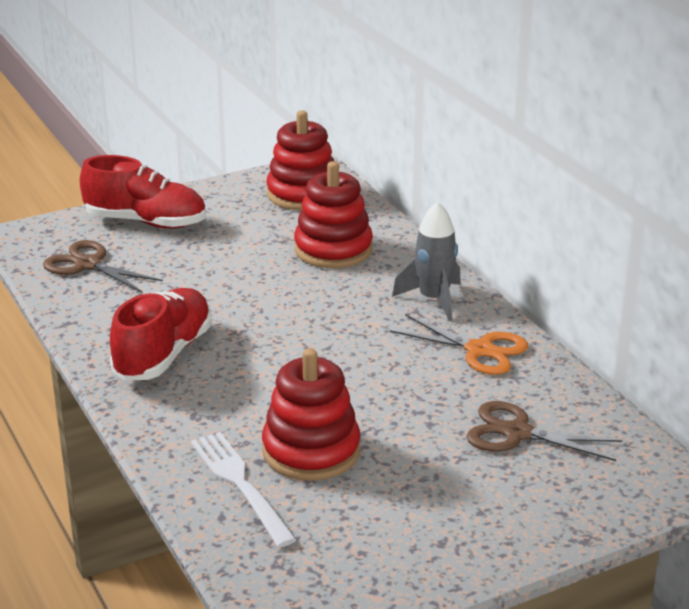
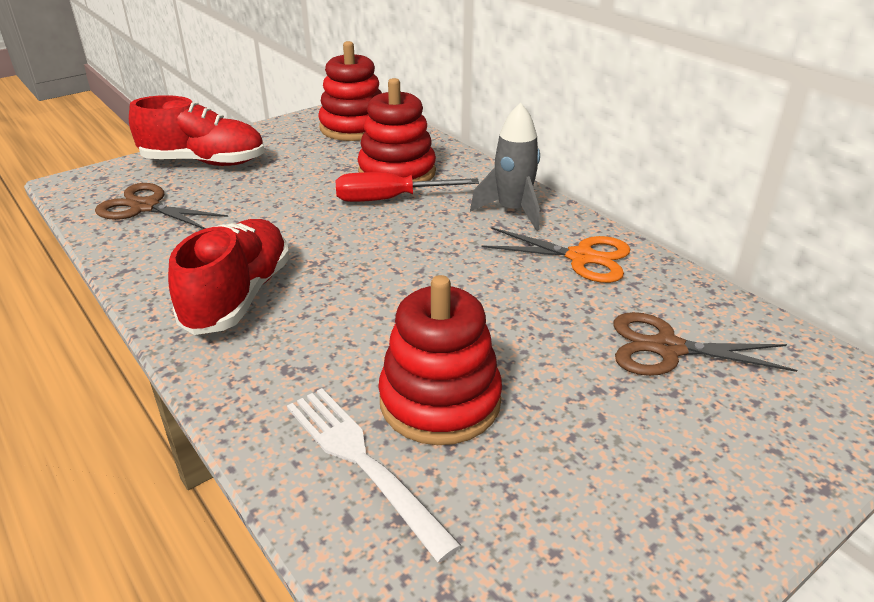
camera: 10 degrees left, 5 degrees up
none -> red screwdriver [335,172,479,202]

